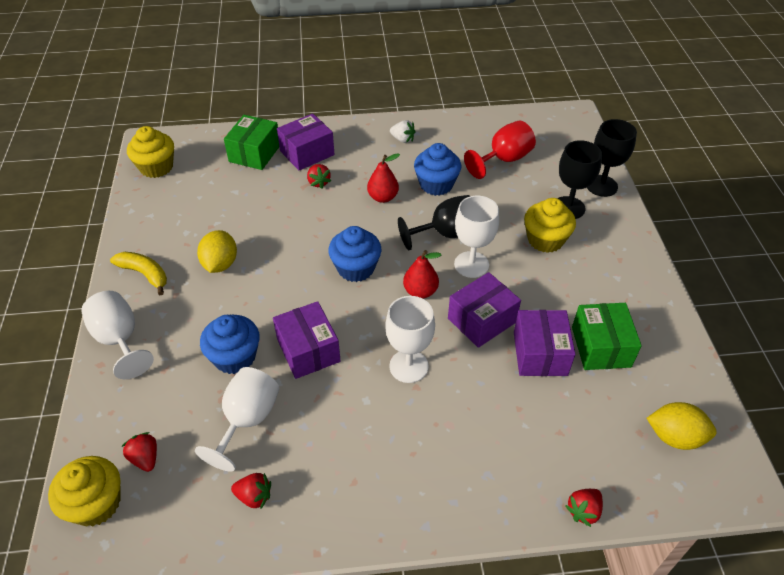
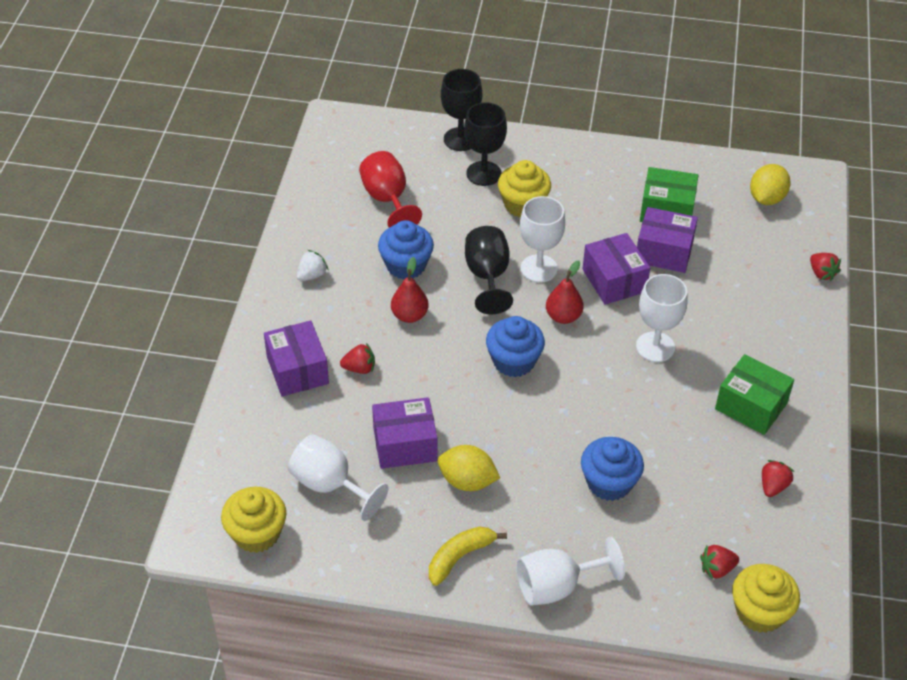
camera: 75 degrees left, 0 degrees up
white goblet [195,367,279,472] -> white goblet moved to [288,434,388,521]
green box [224,115,279,170] -> green box moved to [715,354,794,435]
purple box [273,301,341,379] -> purple box moved to [372,397,437,469]

